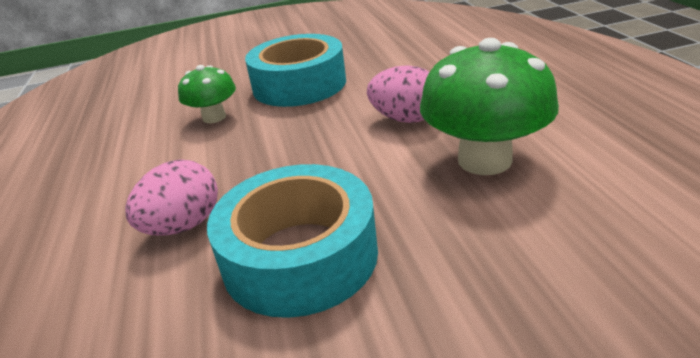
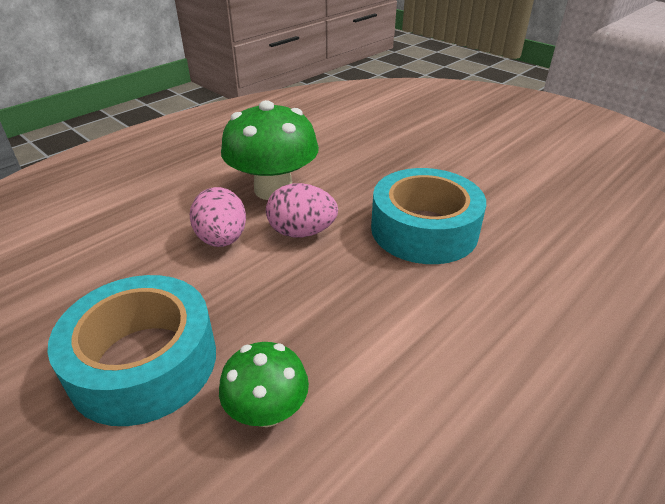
camera: 125 degrees left, 5 degrees up
pink egg [125,159,218,236] -> pink egg moved to [266,183,338,237]

